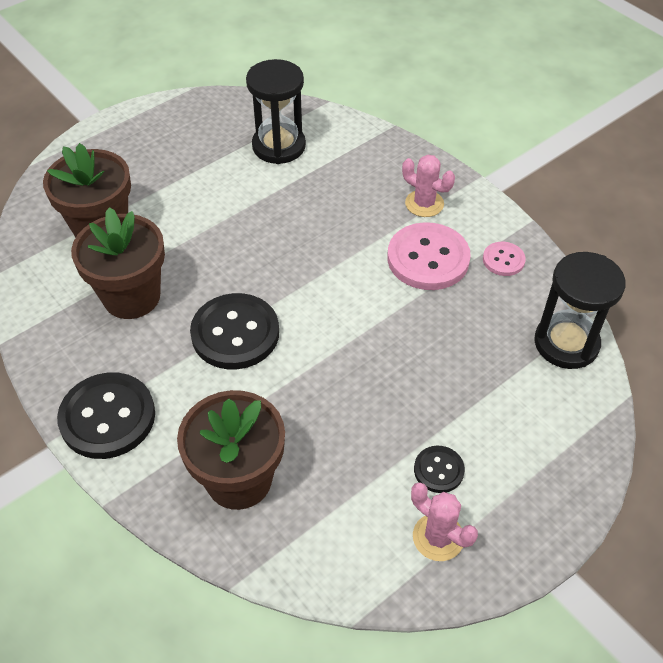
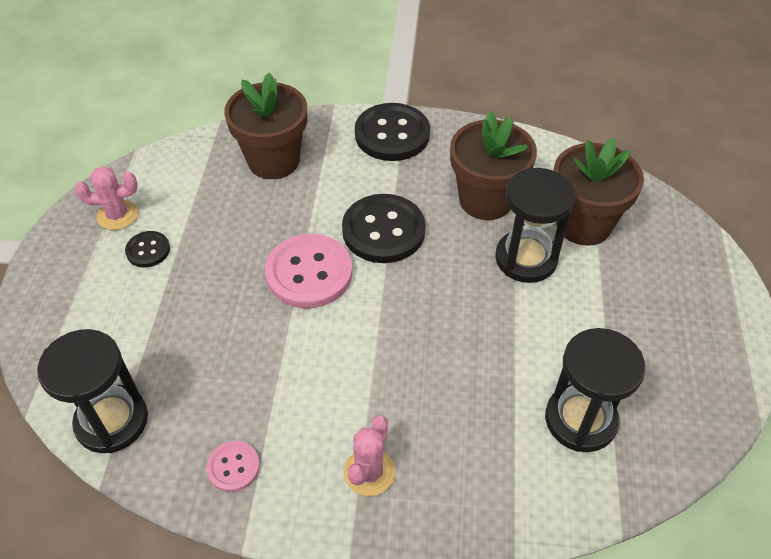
camera: 135 degrees right, 0 degrees up
pink button [387,222,471,290] -> pink button moved to [265,234,352,309]
pink cactus [402,155,455,217] -> pink cactus turned 60 degrees counterclockwise [344,415,395,496]
none -> black hourglass [495,168,575,283]

